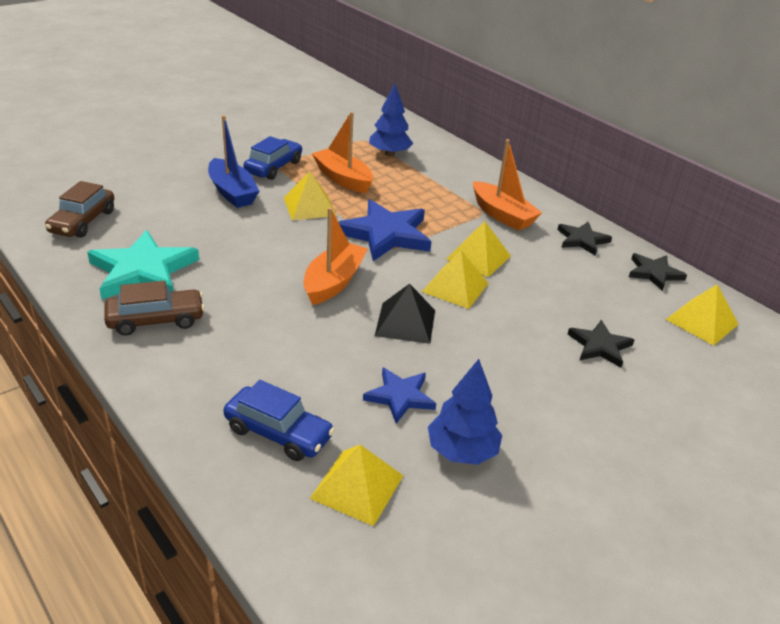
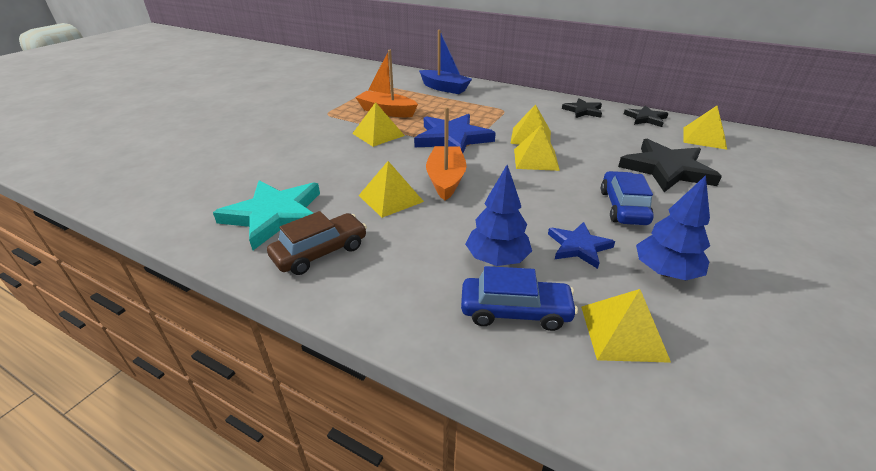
camera: 20 degrees left, 0 degrees up
brown car [45,181,114,238] -> none
blue boat [208,115,259,208] -> blue boat moved to [419,30,472,94]
blue car [243,136,302,180] -> blue car moved to [601,171,653,225]
blue tree [369,83,413,156] -> blue tree moved to [465,165,532,266]
black pyramid [375,284,435,344] -> none
orange boat [473,139,542,231] -> none
black star [568,320,634,368] -> black star [618,139,722,192], size x1.76
none -> yellow pyramid [359,161,424,218]

